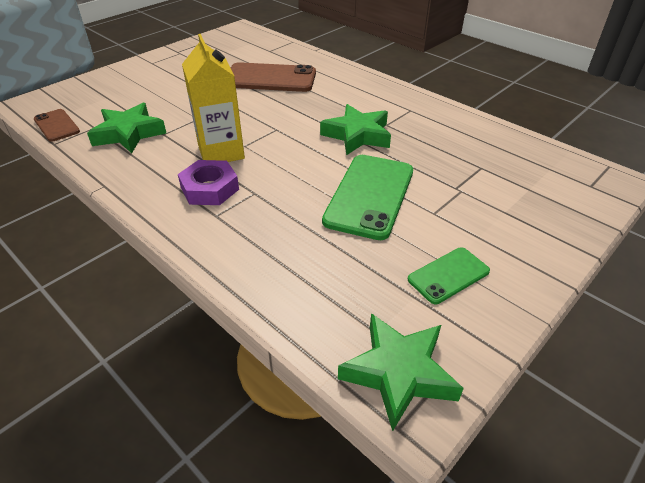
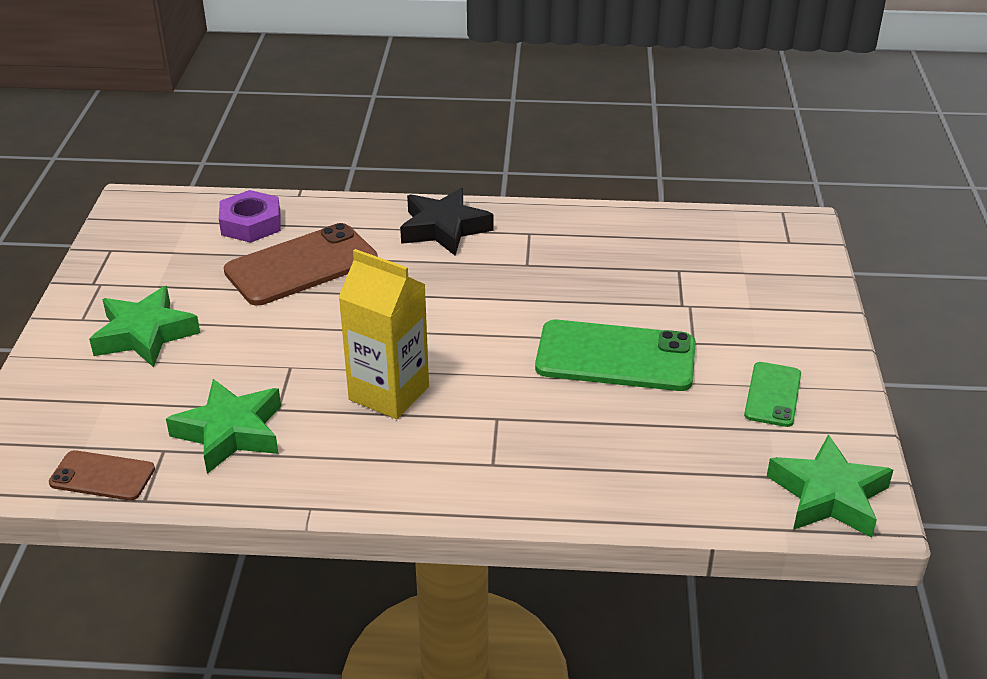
camera: 40 degrees left, 5 degrees down
purple nut [178,160,239,205] -> purple nut moved to [219,190,281,243]
green star [320,104,391,155] -> green star moved to [89,286,200,367]
green phone [322,155,413,240] -> green phone turned 60 degrees counterclockwise [535,320,696,391]
none -> black star [400,188,493,255]

